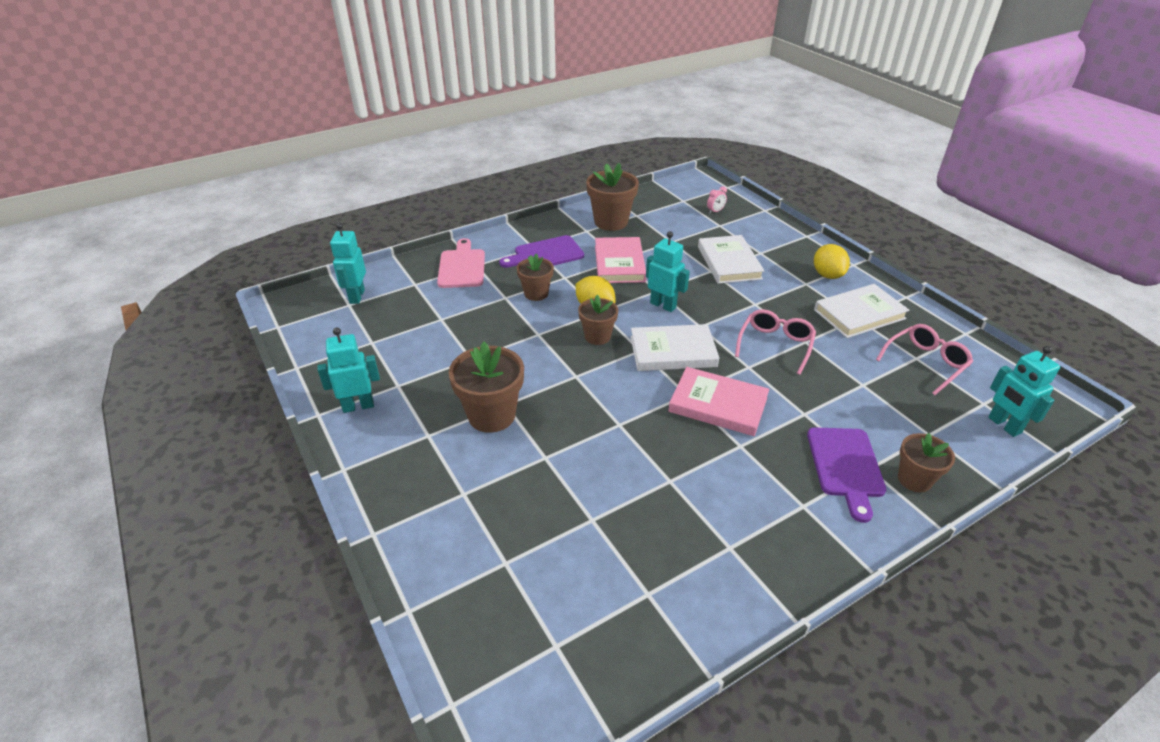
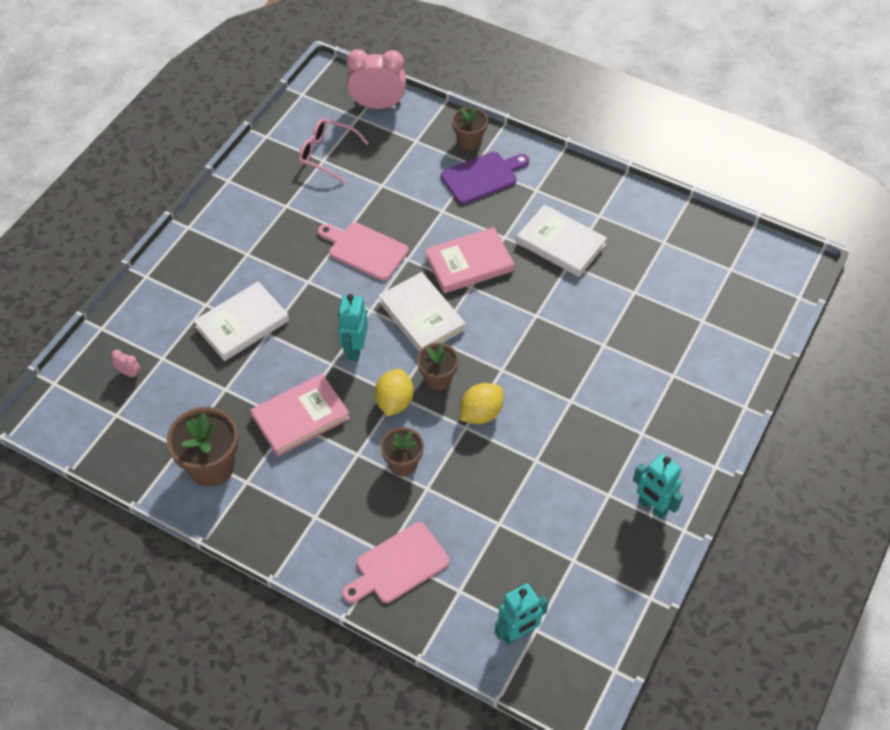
camera: 120 degrees left, 15 degrees up
brown flower pot [449,342,524,433] -> none
purple cutting board [499,235,584,268] -> none
pink book [669,367,769,436] -> pink book turned 75 degrees clockwise [425,227,514,293]
pink glasses [735,309,816,375] -> pink cutting board [318,222,409,281]
yellow lemon [814,244,850,279] -> yellow lemon moved to [460,383,504,424]
white book [814,284,910,338] -> white book moved to [516,204,607,277]
turquoise robot [988,346,1060,437] -> pink clock [346,49,406,109]

